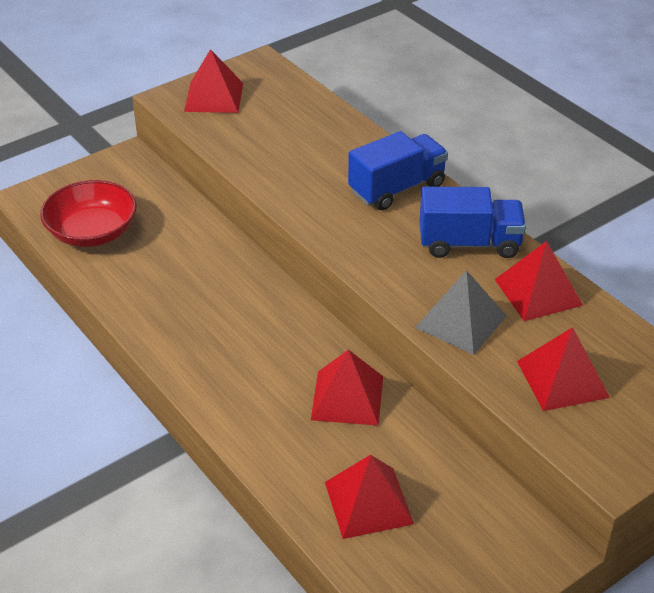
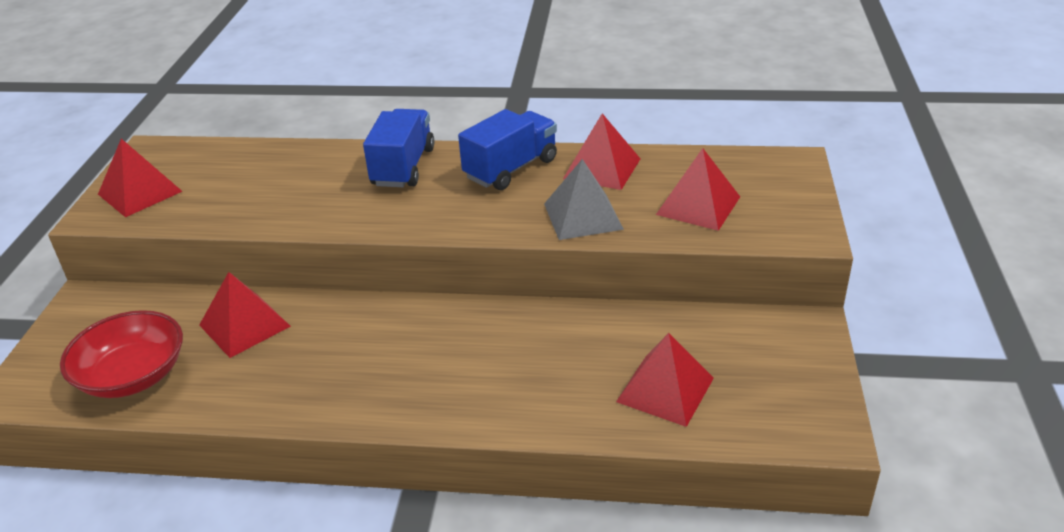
camera: 45 degrees left, 5 degrees down
red pyramid [311,350,383,426] -> red pyramid moved to [199,272,291,358]

